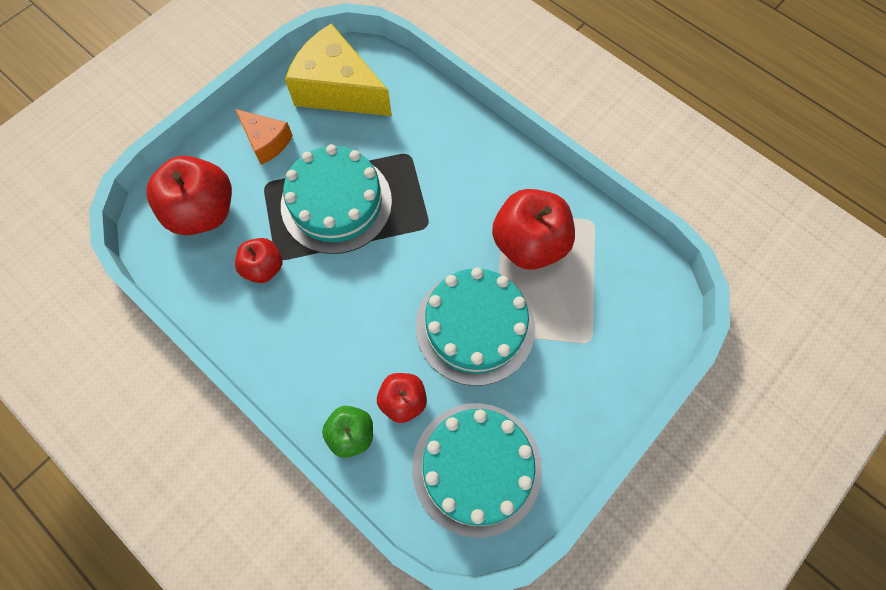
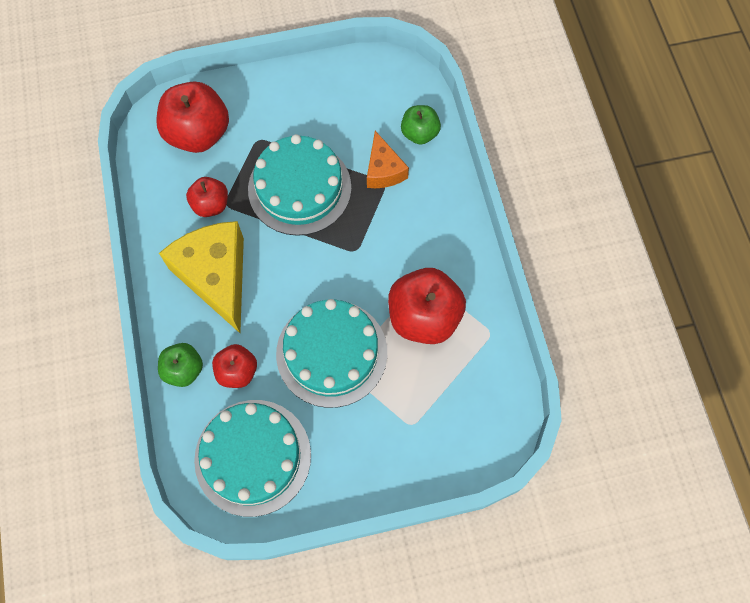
camera: 35 degrees right, 0 degrees up
orange cheese [235,109,293,165] -> orange cheese moved to [367,131,409,188]
yellow cheese [285,23,392,116] -> yellow cheese moved to [159,221,244,333]
none -> green apple [401,105,441,144]

